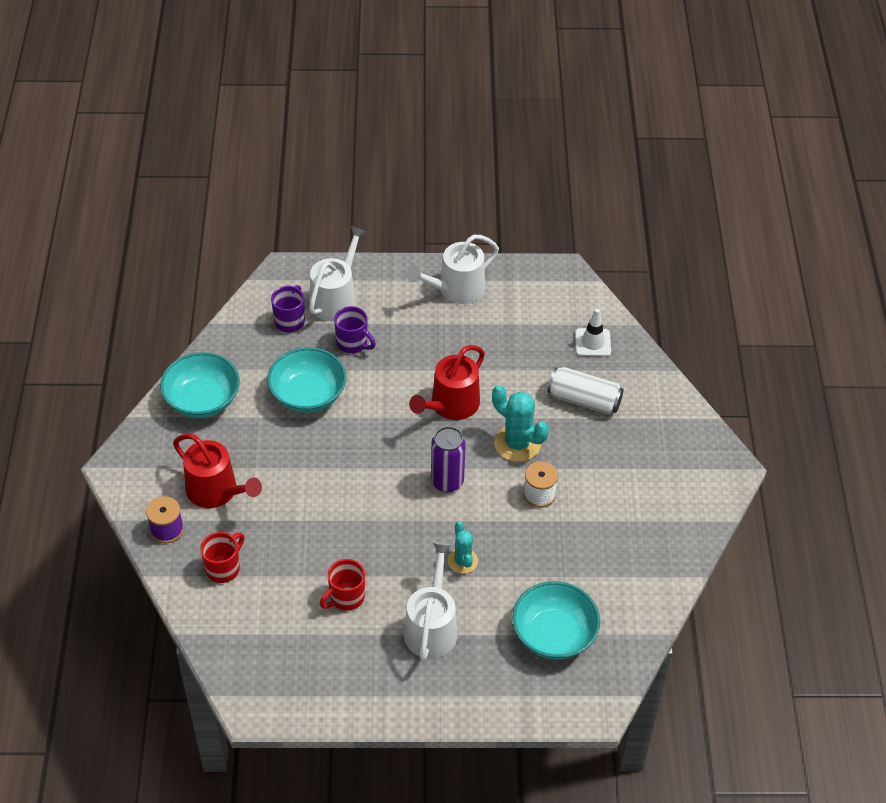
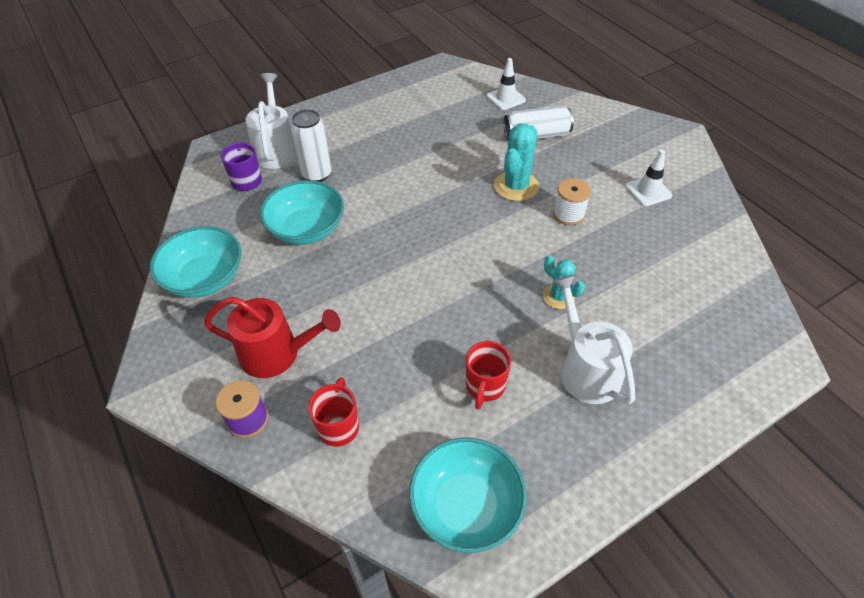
camera: 30 degrees left, 0 degrees up
purple mug [334,306,376,353] -> white can [291,109,331,182]
white watering can [407,235,499,304] -> none
red watering can [409,345,485,420] -> none
purple can [431,426,466,493] -> none
turquoise cactus [492,385,549,462] -> turquoise cactus turned 75 degrees counterclockwise [494,124,539,201]
turquoise bowl [512,581,600,660] -> turquoise bowl moved to [409,438,527,553]
none -> white traffic cone [626,150,672,206]

